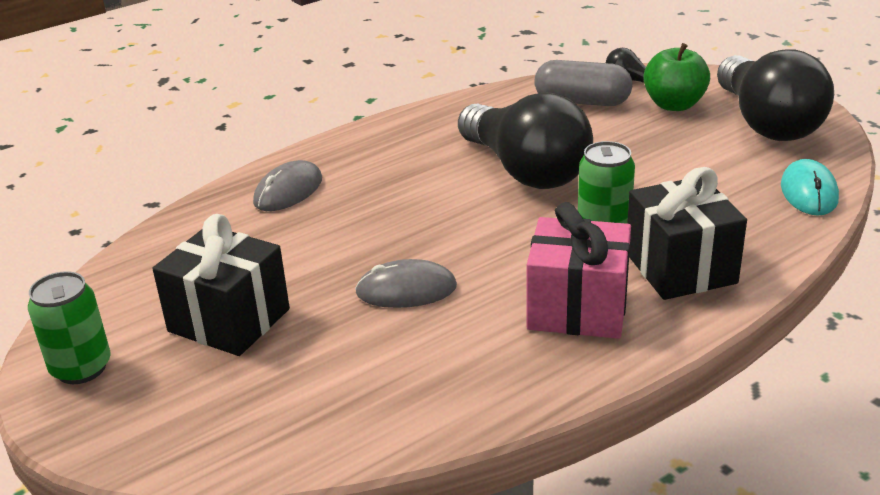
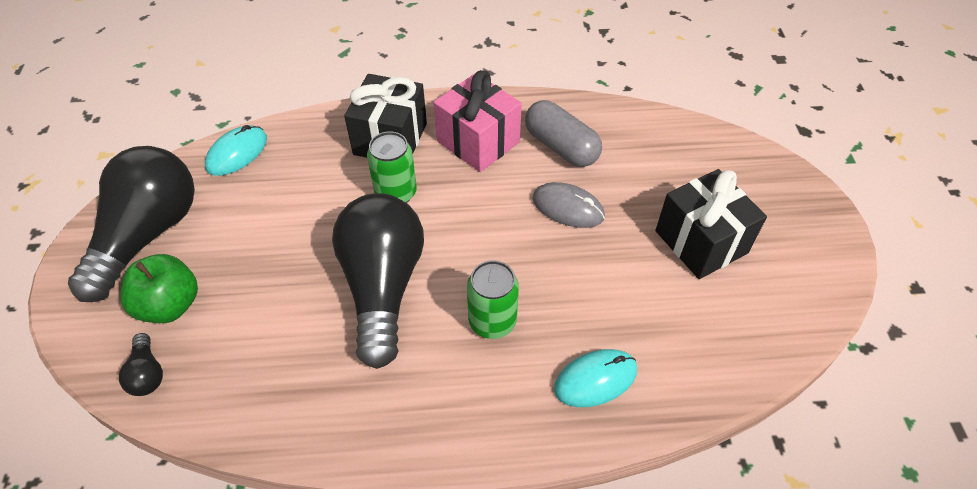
camera: 150 degrees left, 20 degrees up
green can [28,271,111,384] -> green can moved to [467,260,519,339]
grey mouse [253,160,322,211] -> turquoise mouse [554,349,637,407]
grey capsule [534,60,632,106] -> grey capsule moved to [525,100,602,167]

